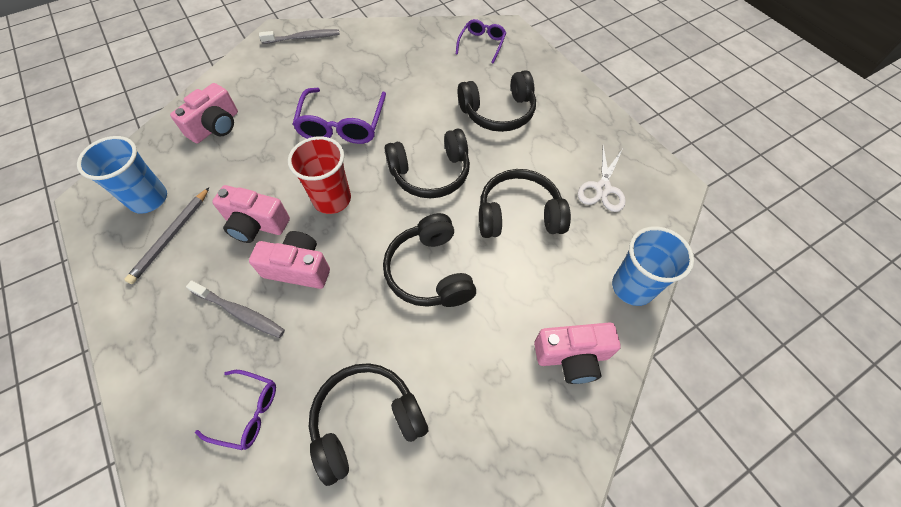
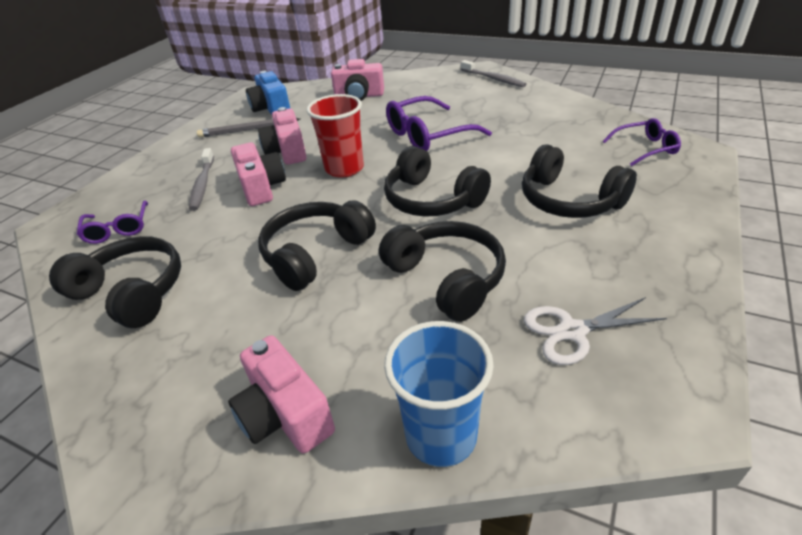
camera: 60 degrees right, 20 degrees down
blue cup [77,136,167,214] -> blue camera [246,71,290,115]

